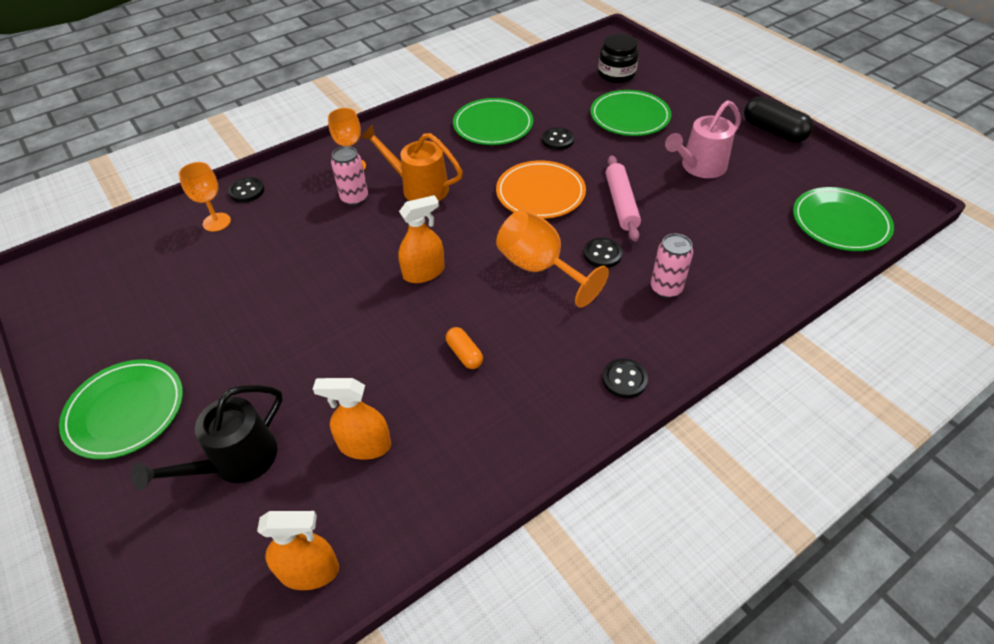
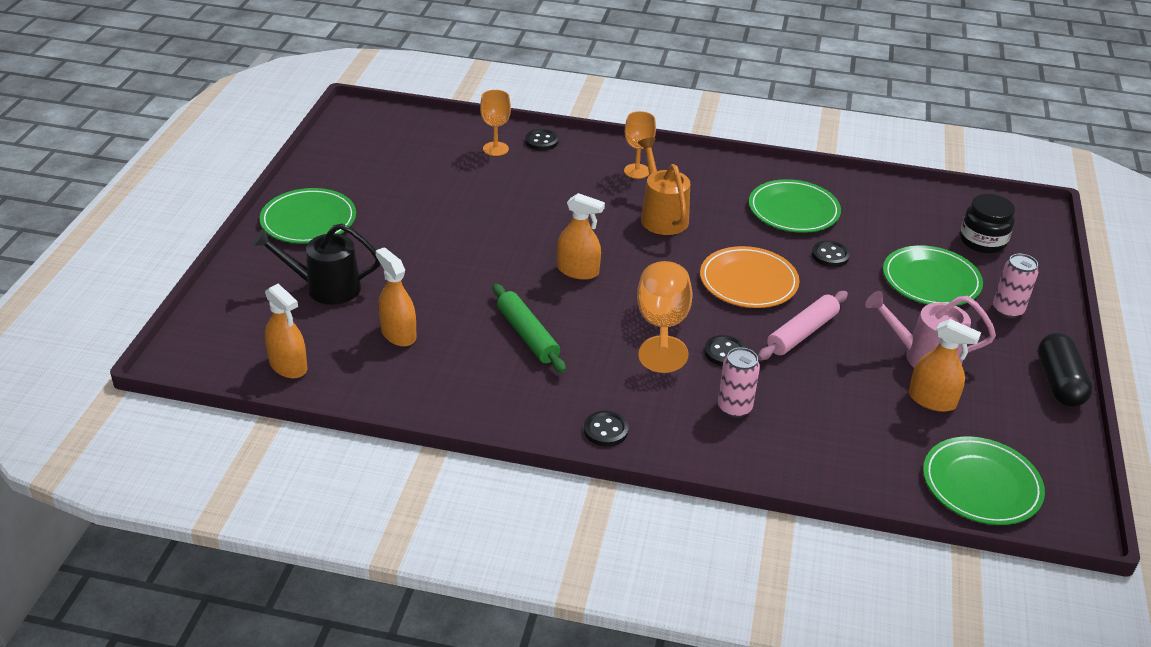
camera: 45 degrees right, 10 degrees down
pink can [331,146,368,206] -> pink can moved to [993,254,1038,318]
orange capsule [446,327,483,369] -> green rolling pin [493,284,566,373]
none -> orange spray bottle [909,319,981,412]

